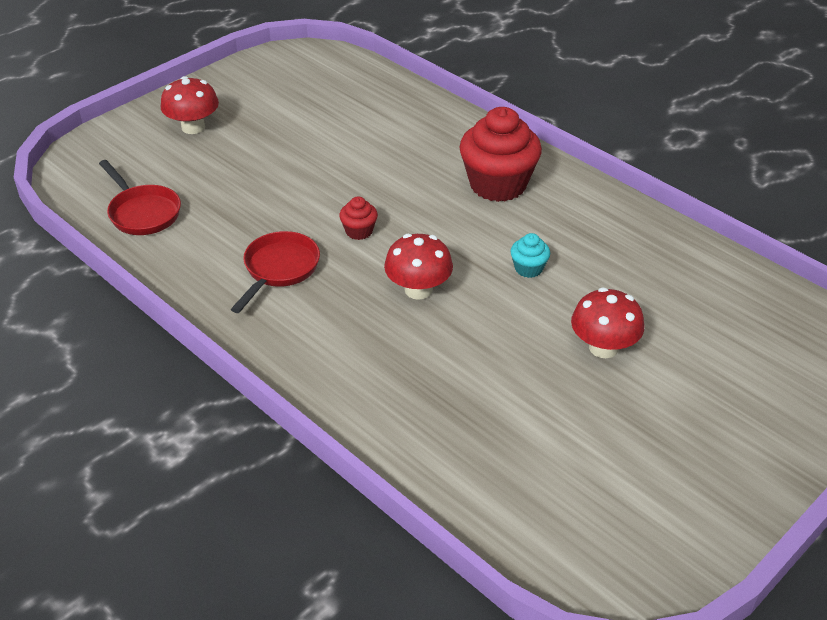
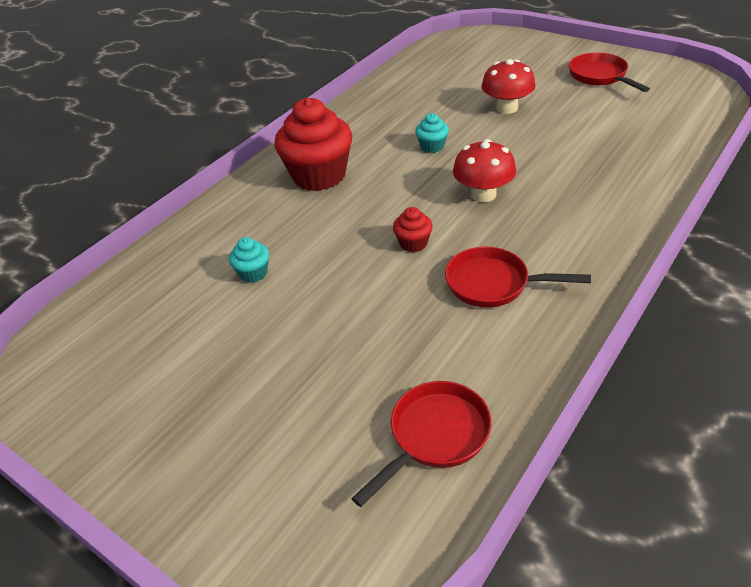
camera: 95 degrees left, 0 degrees up
red mushroom [161,76,219,134] -> none
none -> turquoise cupcake [229,237,269,283]
none -> red pan [569,53,650,92]

